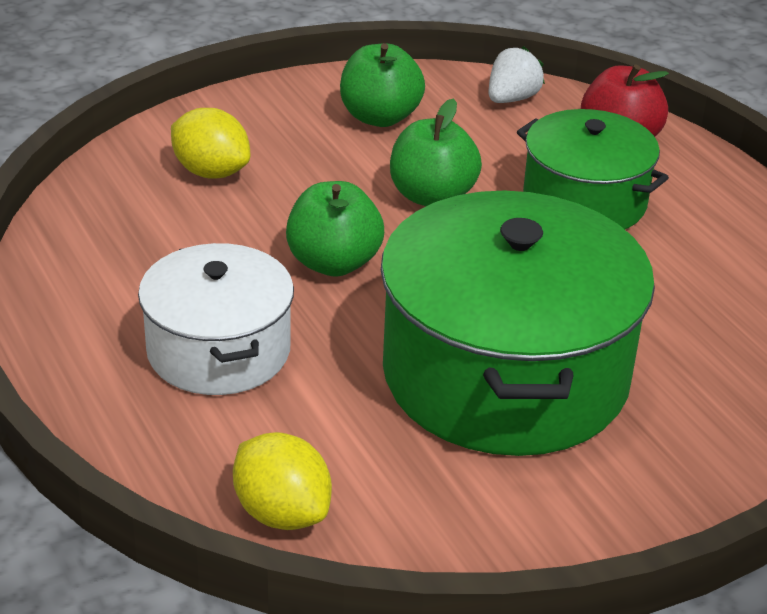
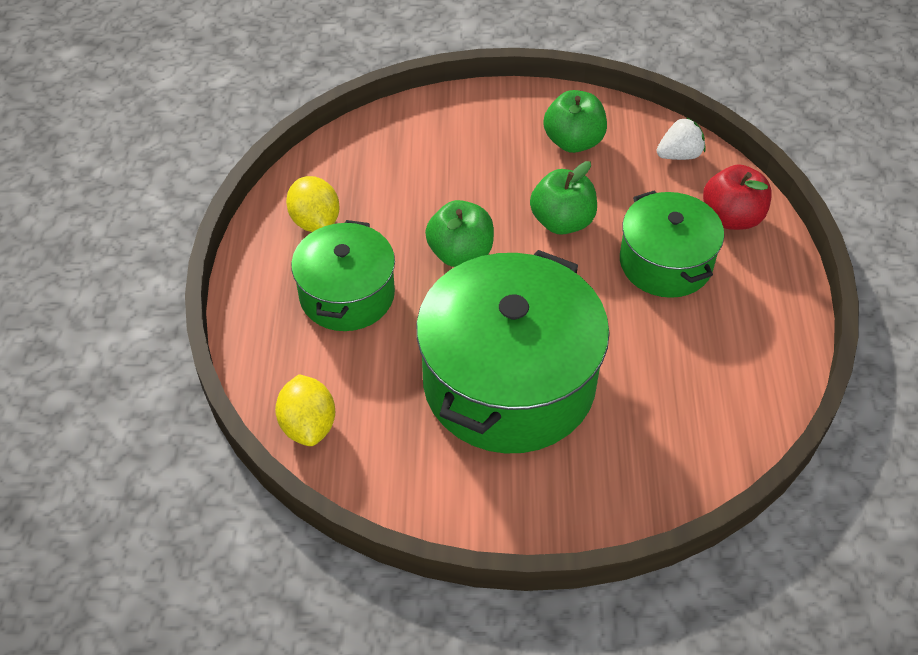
camera: 30 degrees right, 15 degrees up
white pot [138,243,294,395] -> green pot [291,220,395,331]
yellow lemon [171,108,250,179] -> yellow lemon moved to [286,176,340,232]

